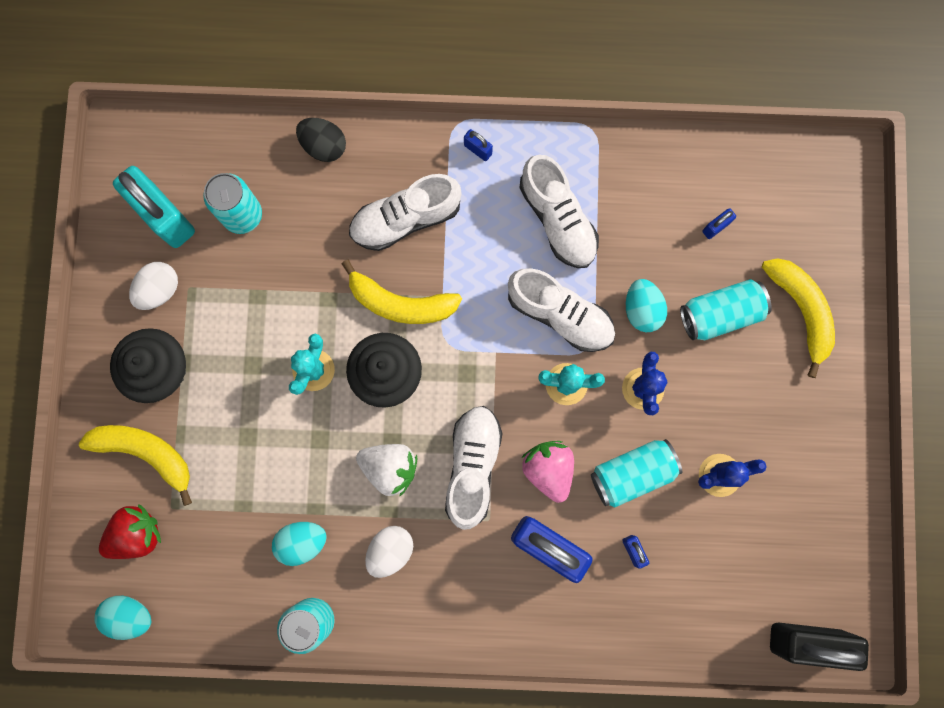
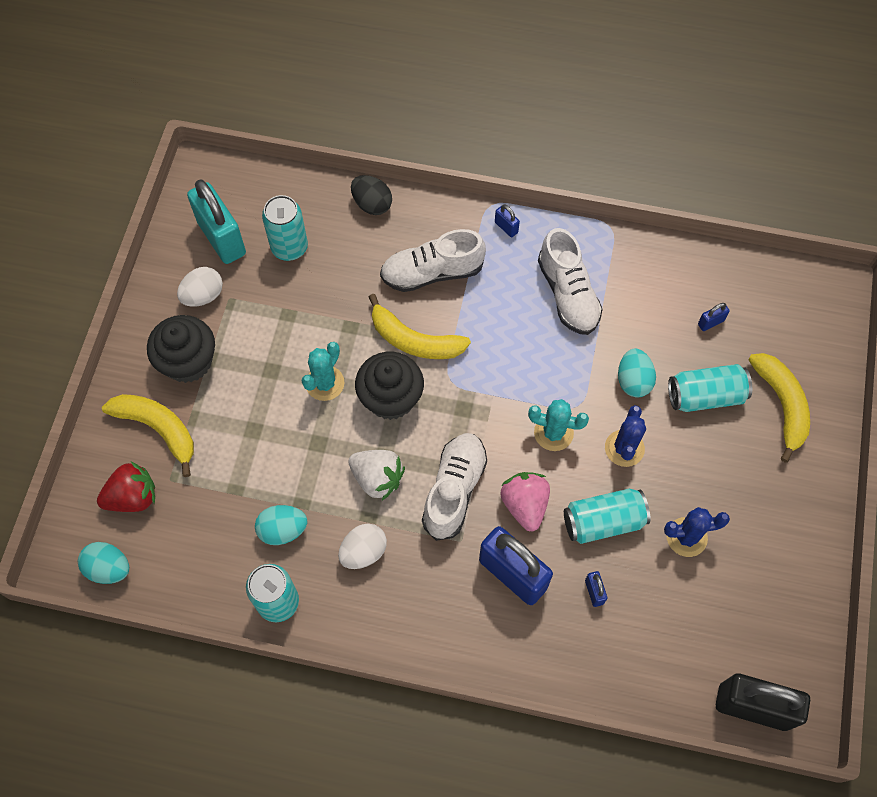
camera: 10 degrees right, 15 degrees down
white shoe [508,268,615,352] -> none

